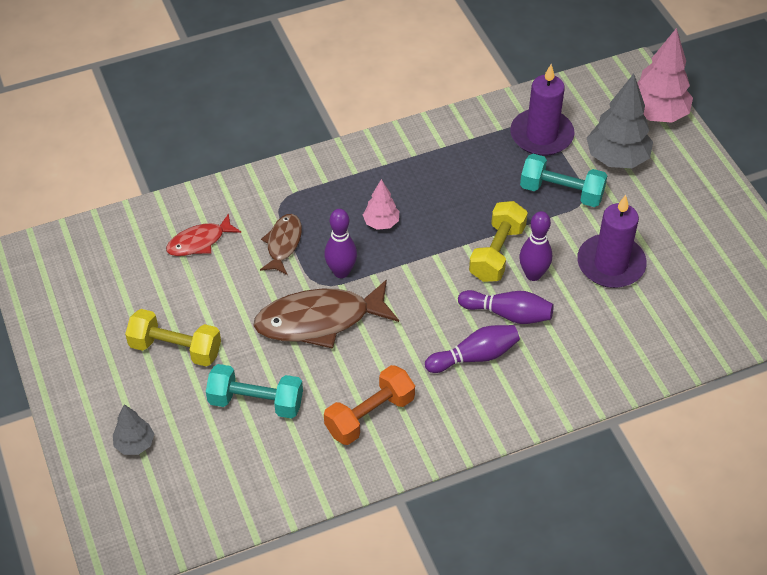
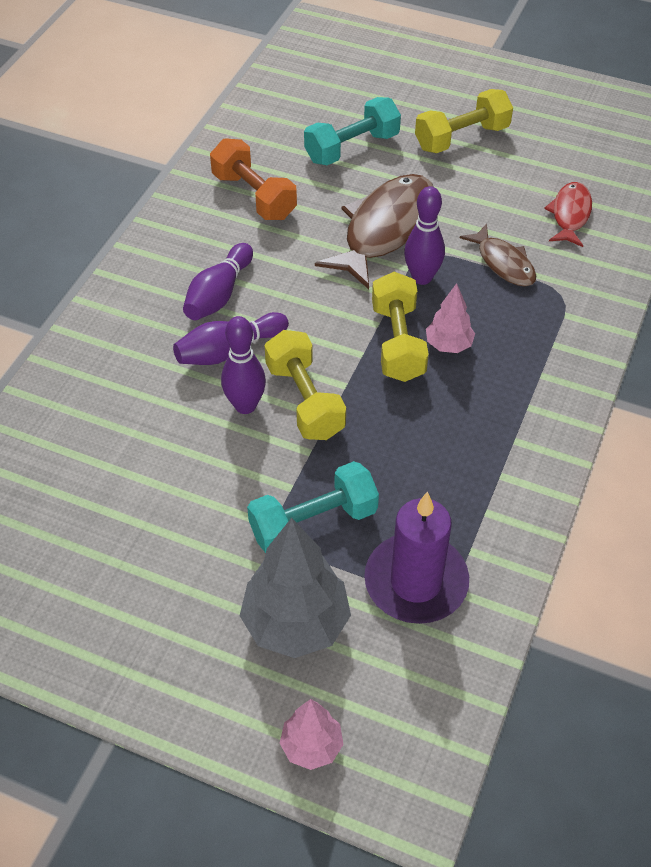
camera: 135 degrees right, 0 degrees up
grey tree [113,404,154,455] -> none
orange dumbbell [324,365,415,445] -> orange dumbbell turned 45 degrees counterclockwise [210,138,297,220]
purple candle [577,195,647,288] -> none
pink tree [637,28,693,123] -> pink tree [280,699,344,770], size x0.54
none -> yellow dumbbell [372,272,429,382]

